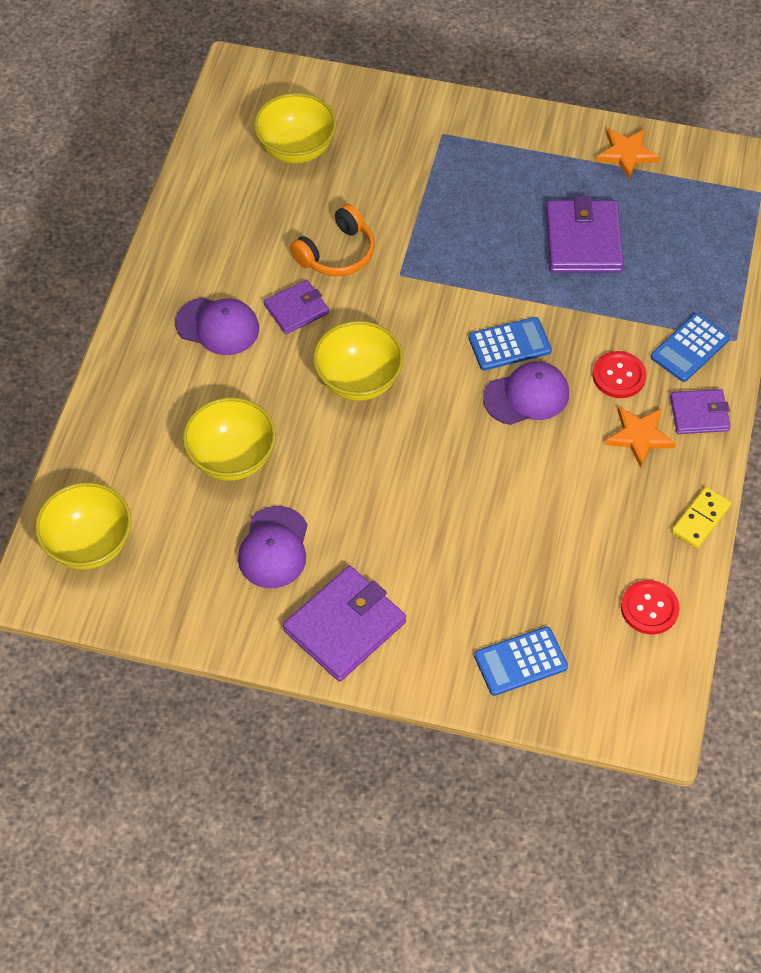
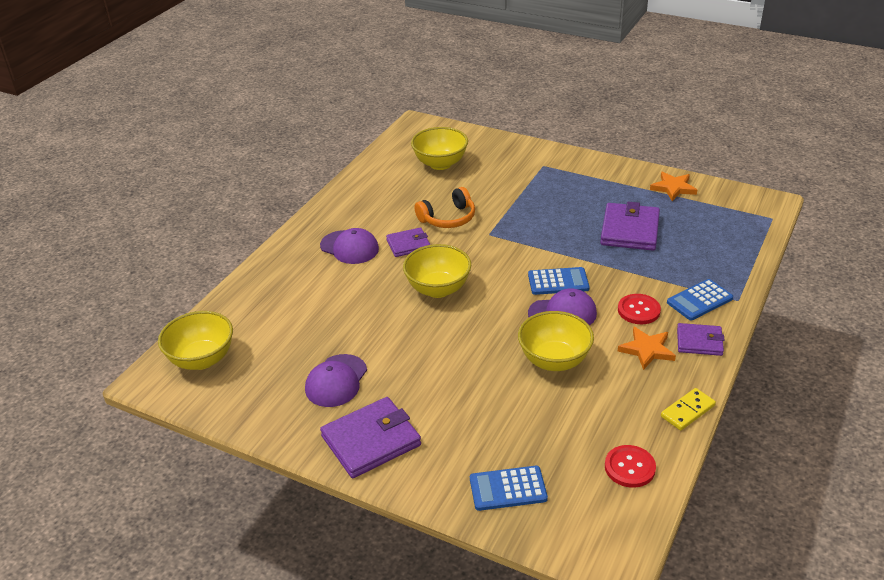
camera: 15 degrees right, 20 degrees down
yellow bowl [183,397,276,481] -> yellow bowl moved to [518,311,594,371]

